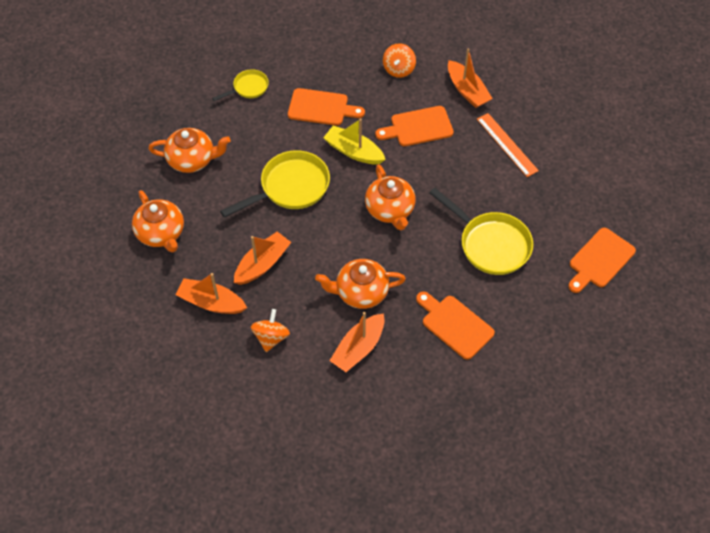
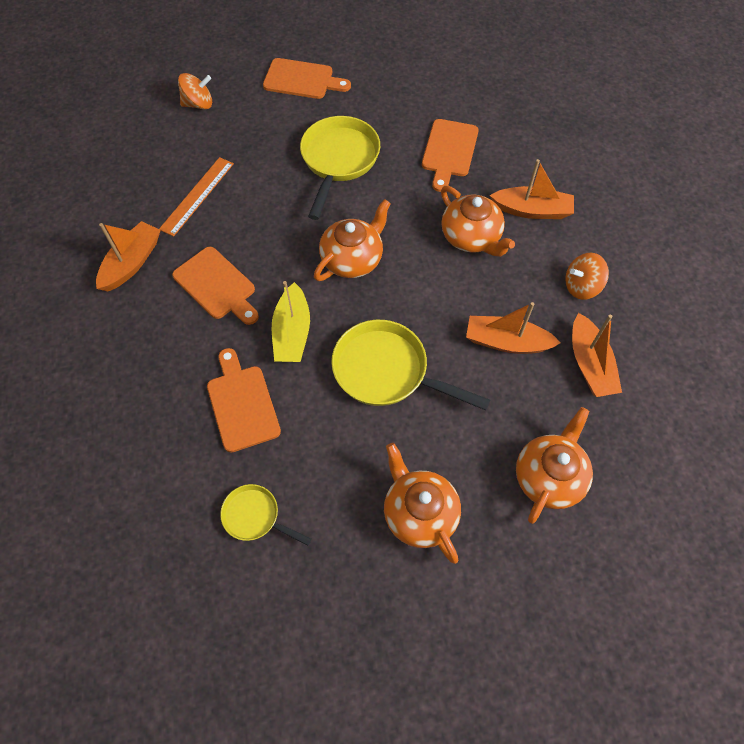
camera: 120 degrees left, 5 degrees up
orange spinning top [383,43,416,78] -> orange spinning top moved to [178,73,212,109]

